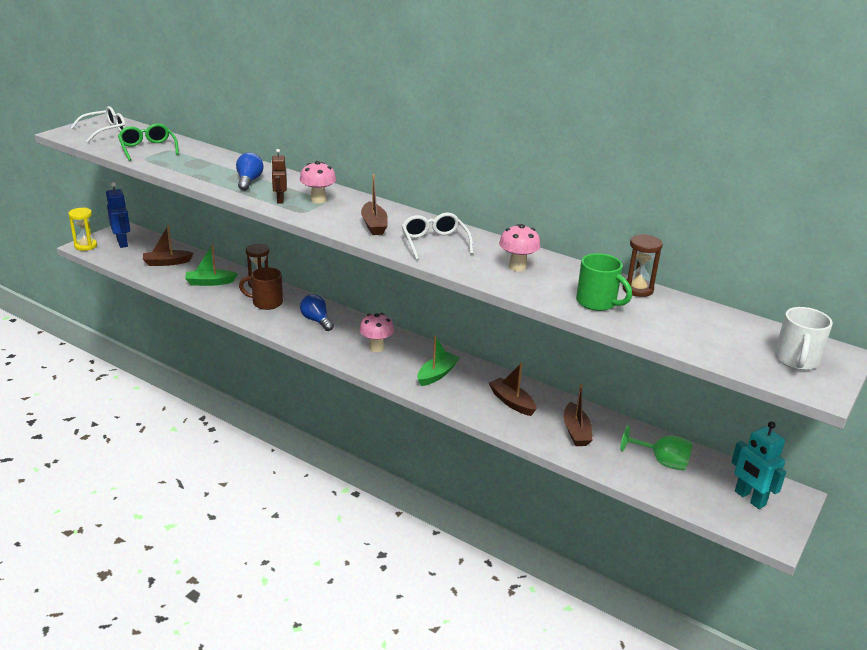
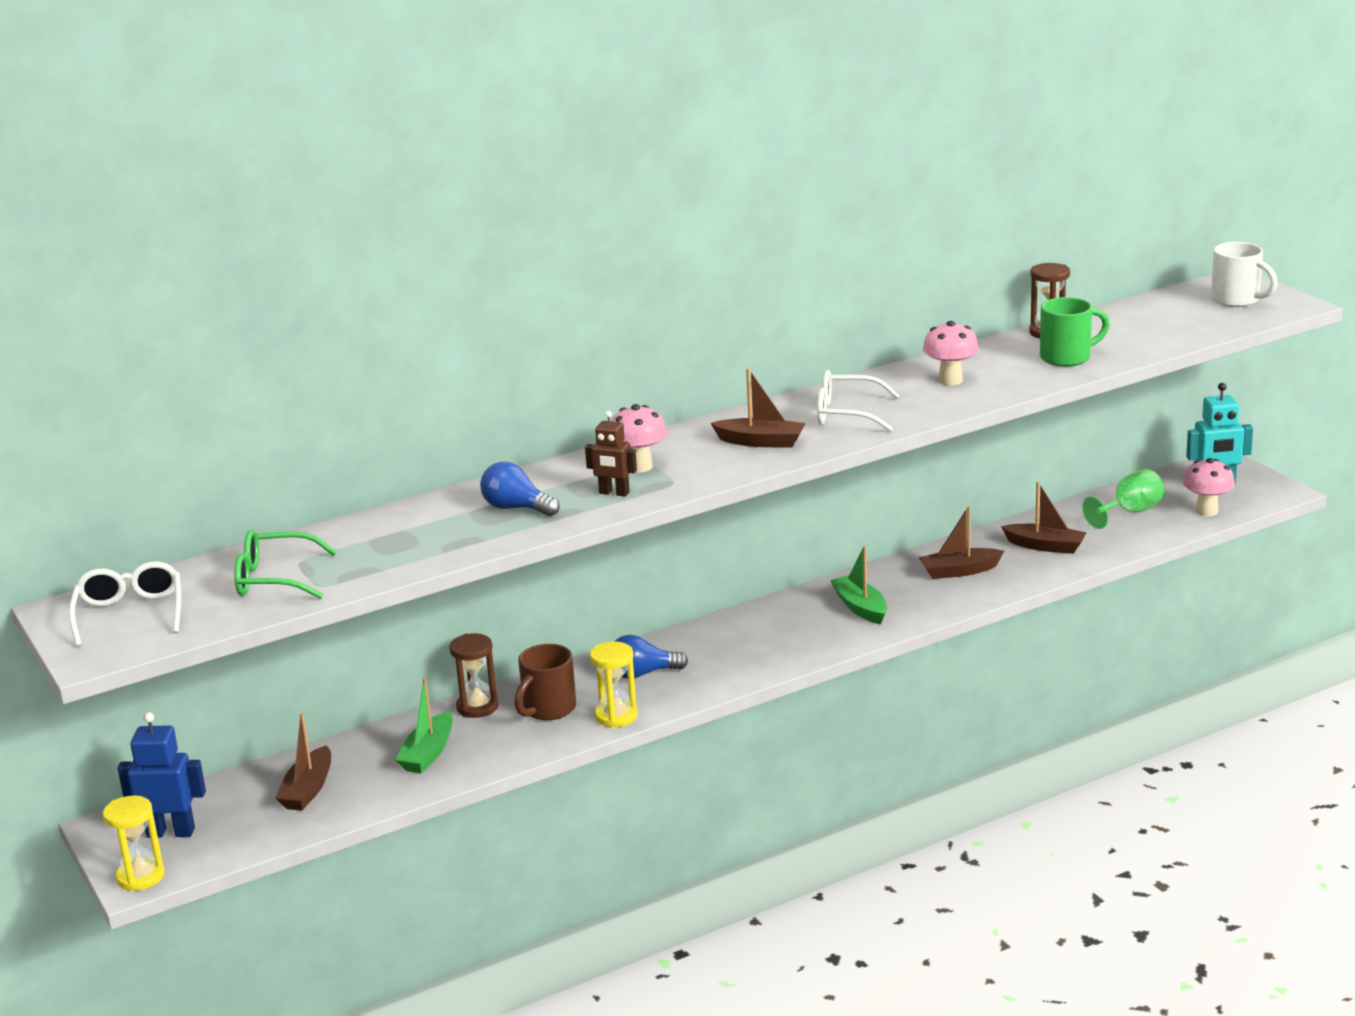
camera: 60 degrees left, 5 degrees down
pink mushroom [359,313,394,352] -> pink mushroom moved to [1183,458,1235,516]
none -> yellow hourglass [590,641,638,728]

